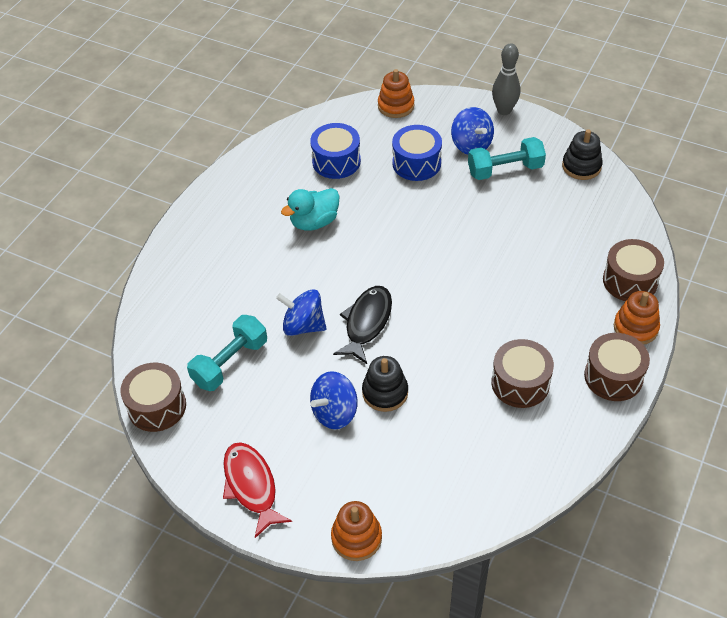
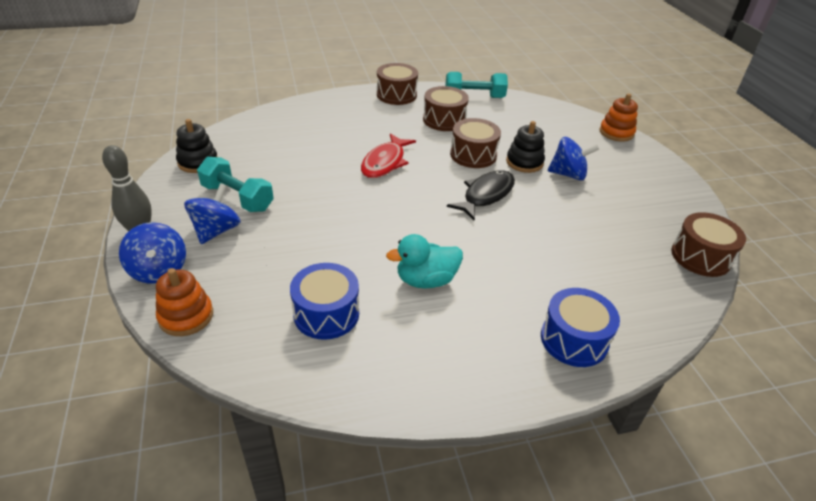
camera: 135 degrees left, 10 degrees down
turquoise dumbbell [187,315,267,391] -> turquoise dumbbell moved to [445,72,508,98]
red fish [223,442,292,538] -> red fish moved to [361,133,416,178]
blue spinning top [276,289,327,336] -> blue spinning top moved to [119,222,186,284]
turquoise duck [281,188,340,231] -> turquoise duck turned 150 degrees clockwise [386,234,463,289]
black fish [333,286,392,364] -> black fish turned 150 degrees clockwise [447,170,515,221]
blue drum [392,125,442,181] -> blue drum moved to [541,288,620,367]
brown drum [603,239,664,301] -> brown drum moved to [450,118,501,168]
orange stacking toy [614,291,660,345] -> none

